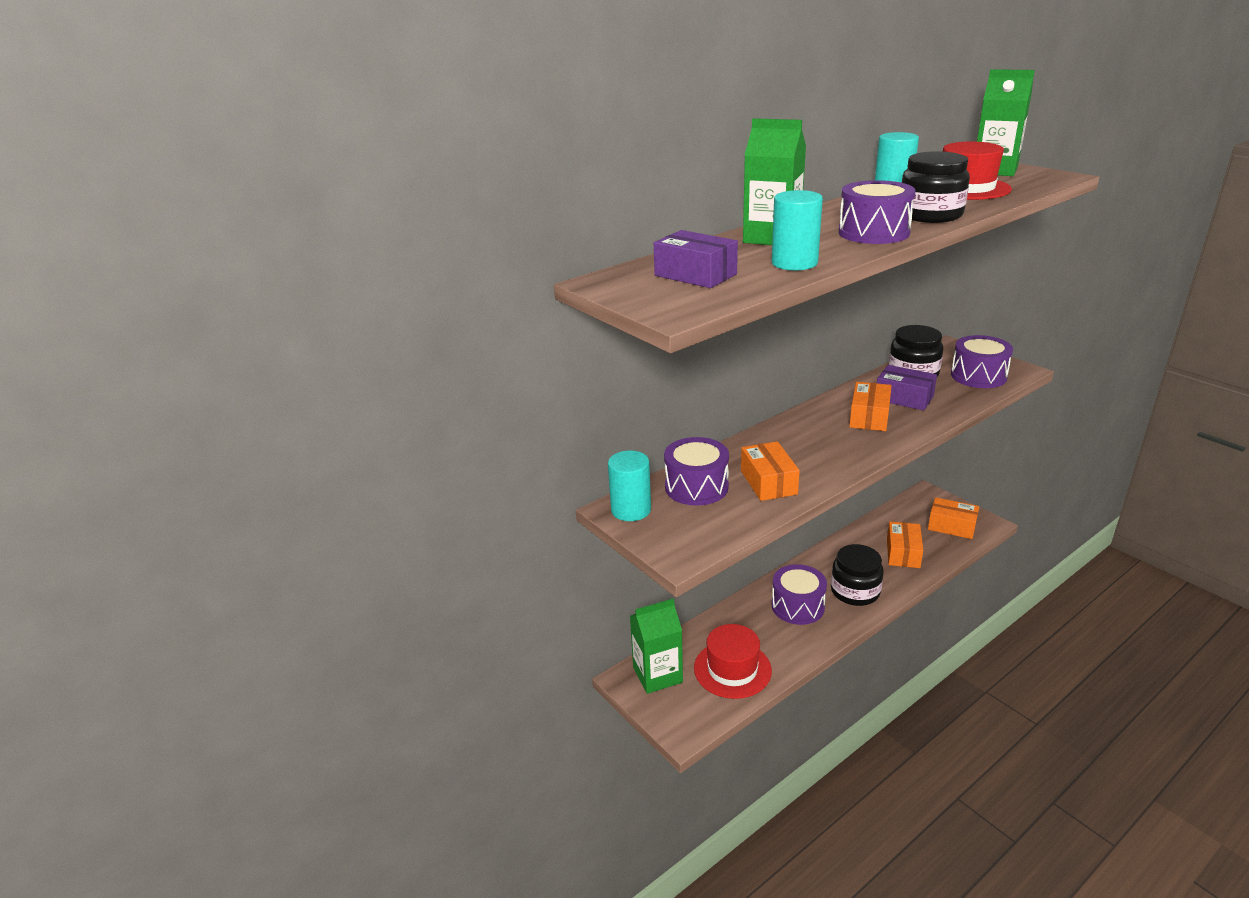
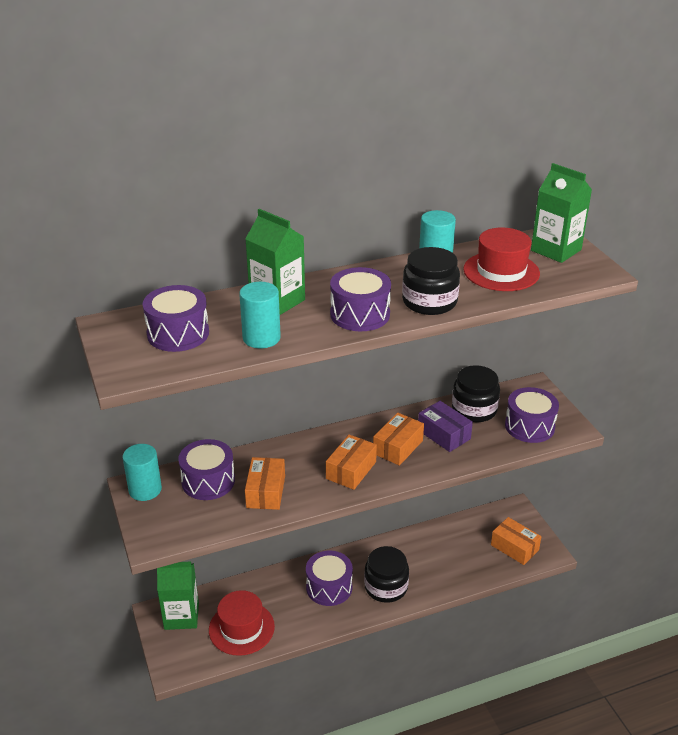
camera: 15 degrees right, 5 degrees up
purple box [654,230,738,288] -> purple drum [143,285,209,352]
orange box [887,521,923,568] -> orange box moved to [326,435,377,490]

